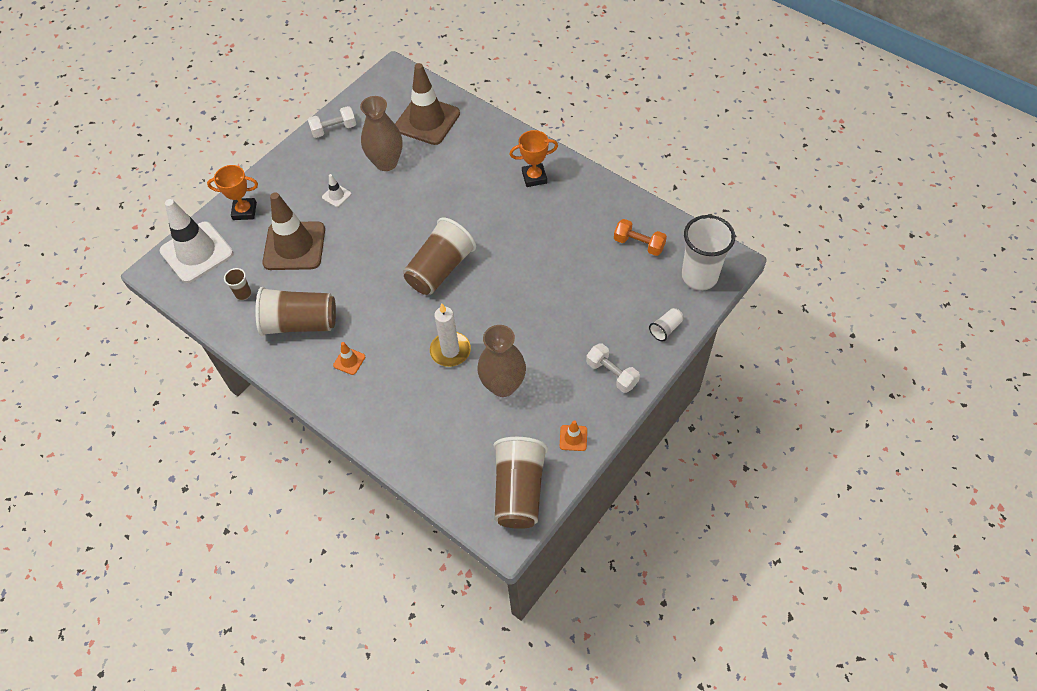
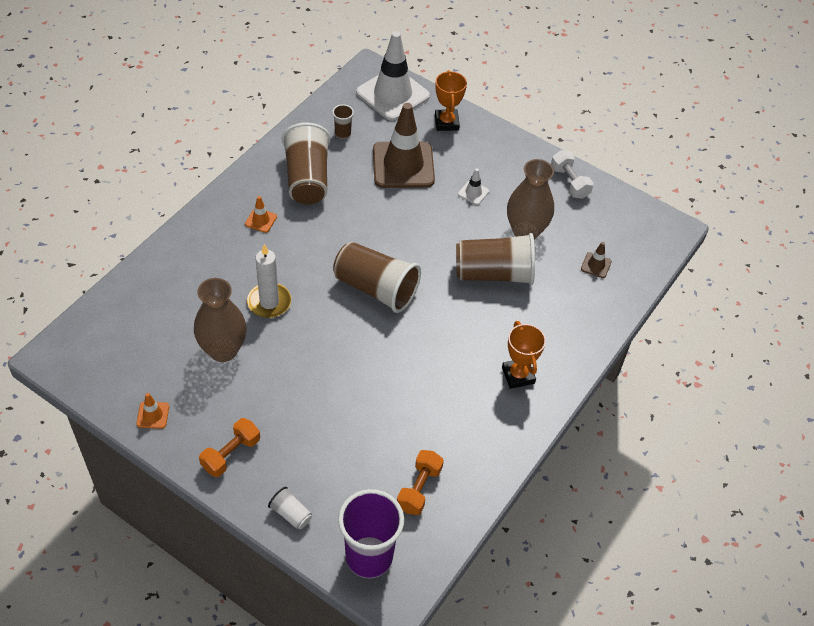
camera: 80 degrees right, 5 degrees down
brown traffic cone [395,63,460,145] -> brown traffic cone [581,242,612,278], size x0.41
brown cup [493,437,548,529] -> brown cup moved to [456,233,535,285]
white dumbbell [586,343,640,393] -> orange dumbbell [199,418,260,477]
white cup [682,215,735,291] -> purple cup [338,489,404,578]

